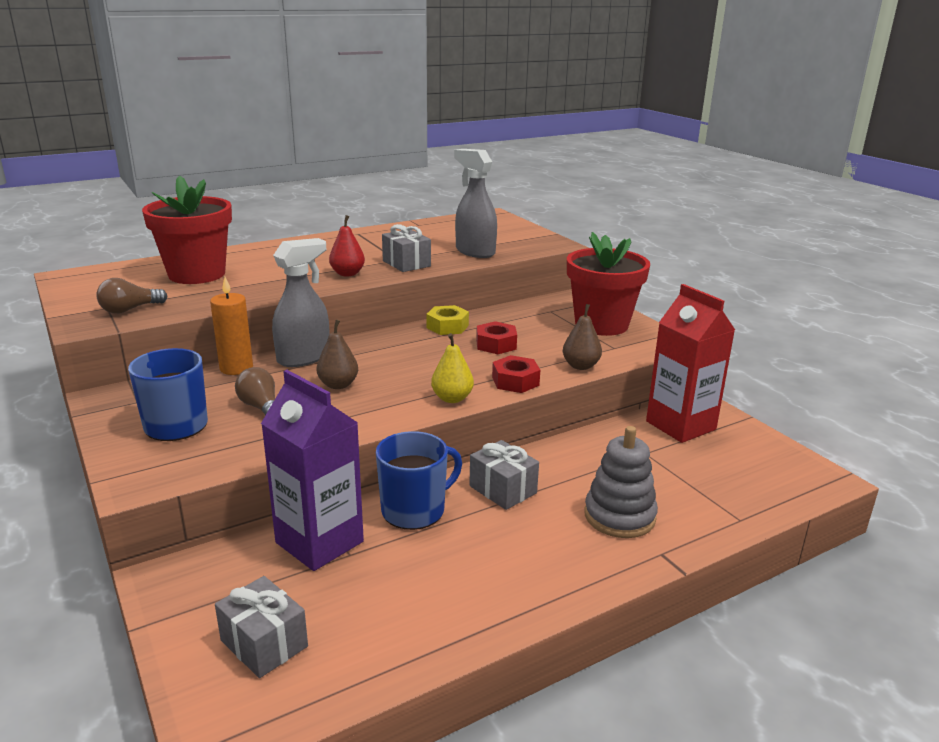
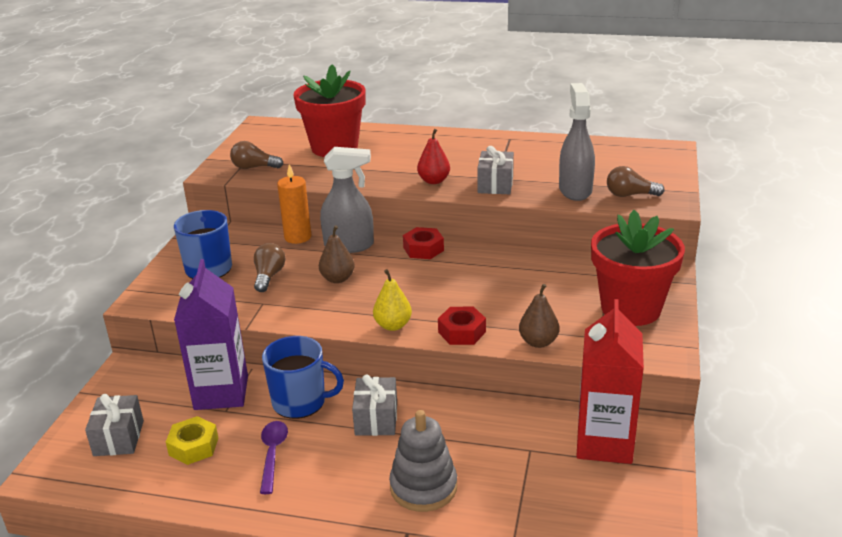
camera: 45 degrees right, 5 degrees up
yellow nut [426,305,469,335] -> yellow nut moved to [166,416,218,465]
red nut [476,321,517,354] -> red nut moved to [403,227,444,259]
none -> purple spoon [260,421,288,494]
none -> brown light bulb [607,166,665,197]

